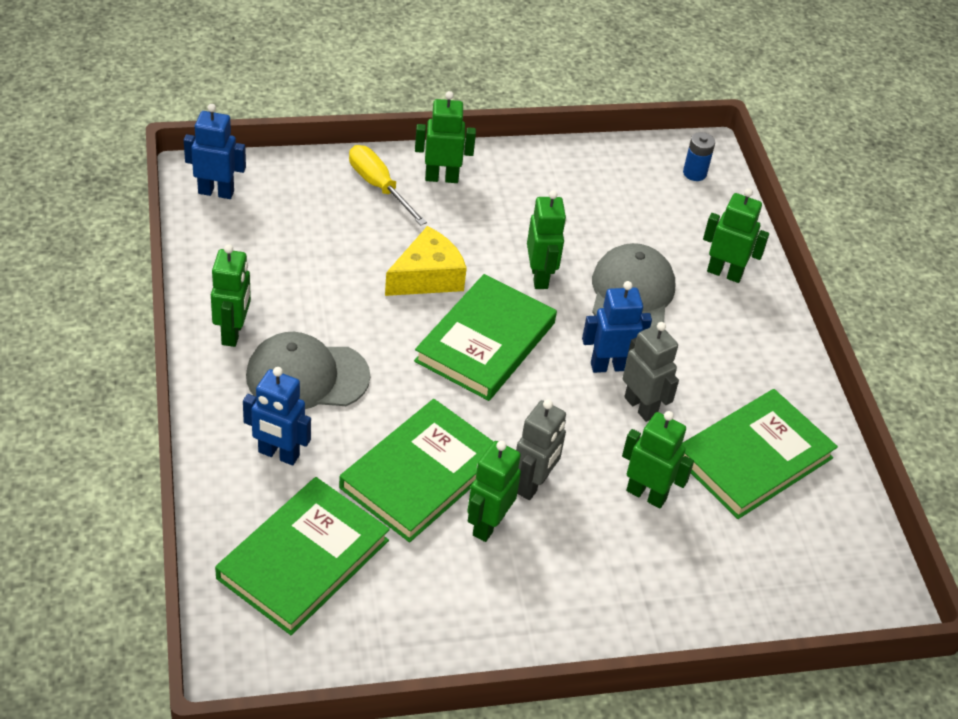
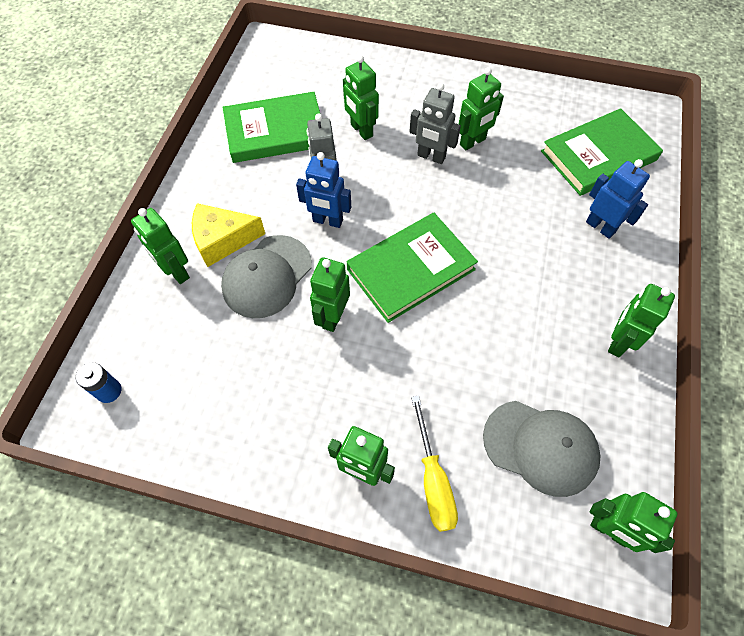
camera: 150 degrees left, 15 degrees up
blue robot [184,104,246,199] -> green robot [590,492,677,553]
grey cap [246,332,370,409] -> grey cap moved to [483,401,601,497]
green book [339,399,494,542] -> none
yellow cheese [385,226,467,296] -> yellow cheese moved to [192,203,265,267]
grey robot [516,400,566,500] -> grey robot turned 120 degrees counterclockwise [409,83,461,164]

